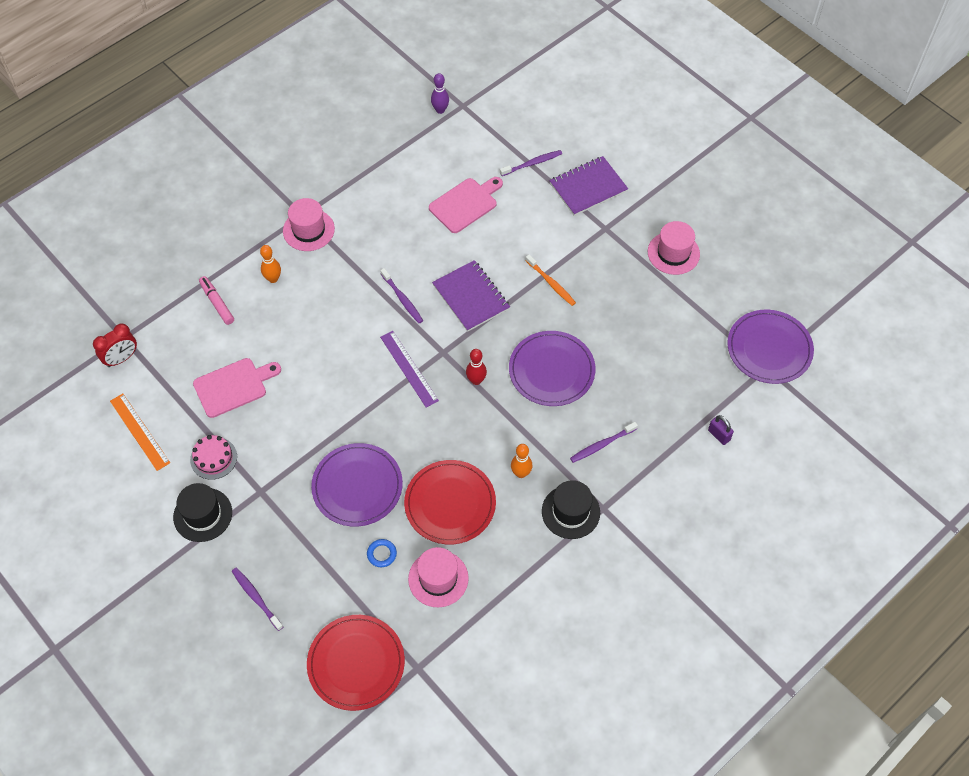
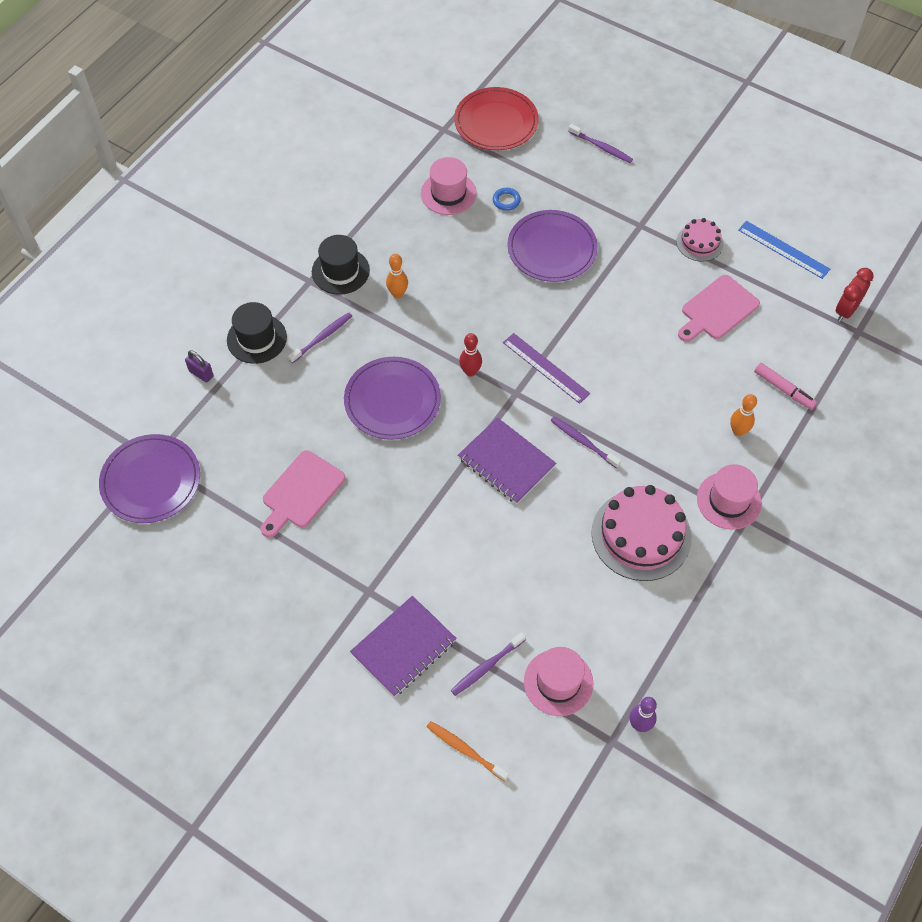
camera: 165 degrees right, 0 degrees up
orange ruler [110,394,170,471] -> blue ruler [738,221,830,279]
black hat [173,483,232,542] -> black hat moved to [227,302,287,364]
red plate [404,460,496,544] -> none
pink cutting board [429,177,503,233] -> pink cutting board moved to [261,450,346,538]
orange toothbrush [525,254,576,306] -> orange toothbrush moved to [427,721,509,782]
pink hat [648,221,700,275] -> pink hat moved to [524,647,593,716]
none -> pink cake [592,485,692,581]

